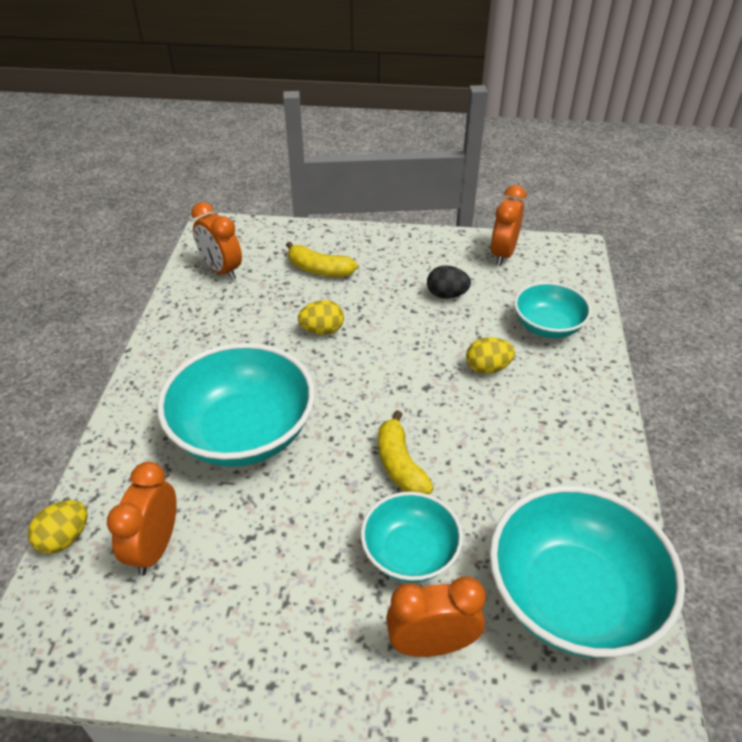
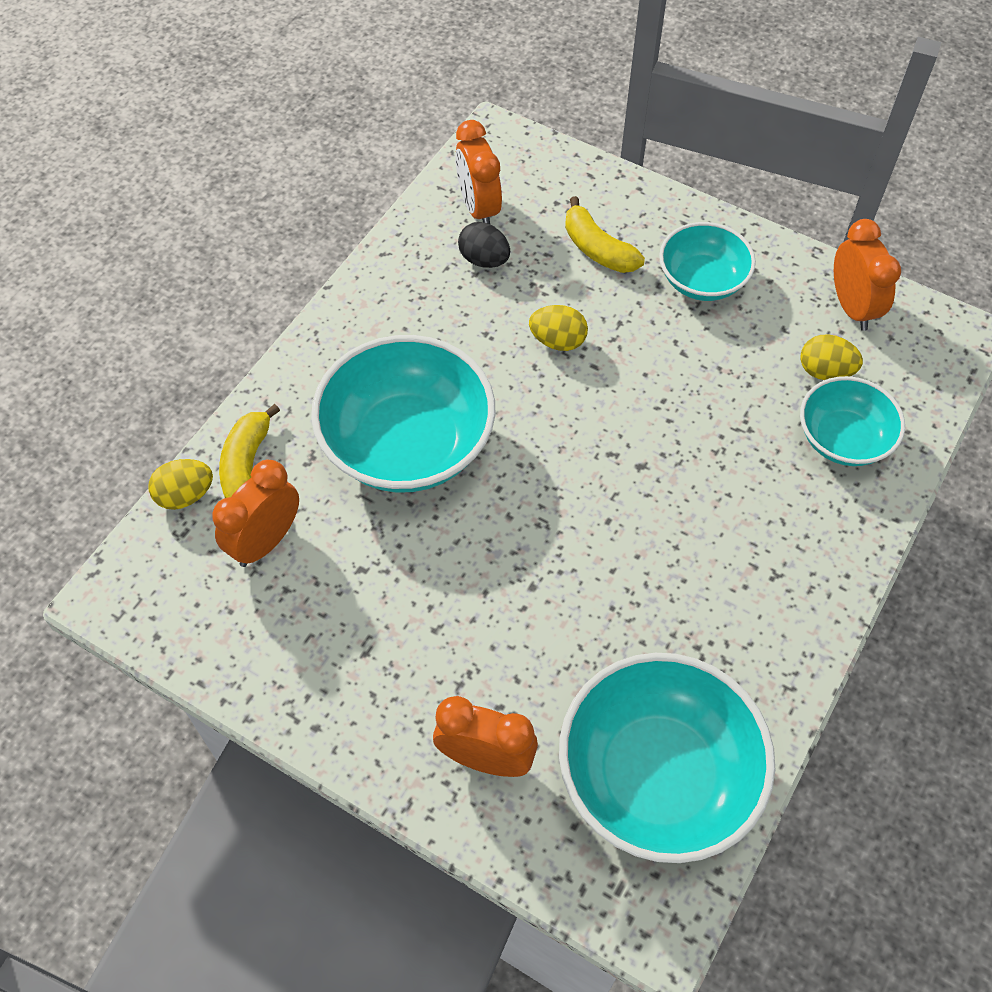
camera: 25 degrees right, 15 degrees up
turquoise bowl [361,492,463,582] -> turquoise bowl moved to [659,222,756,301]
yellow banana [378,410,433,494] -> yellow banana moved to [219,404,280,498]
black egg [427,266,471,299] -> black egg moved to [458,222,510,268]
yellow egg [466,337,515,374] -> yellow egg moved to [800,334,863,380]
orange clock [491,185,526,266] -> orange clock turned 120 degrees clockwise [834,219,901,331]

